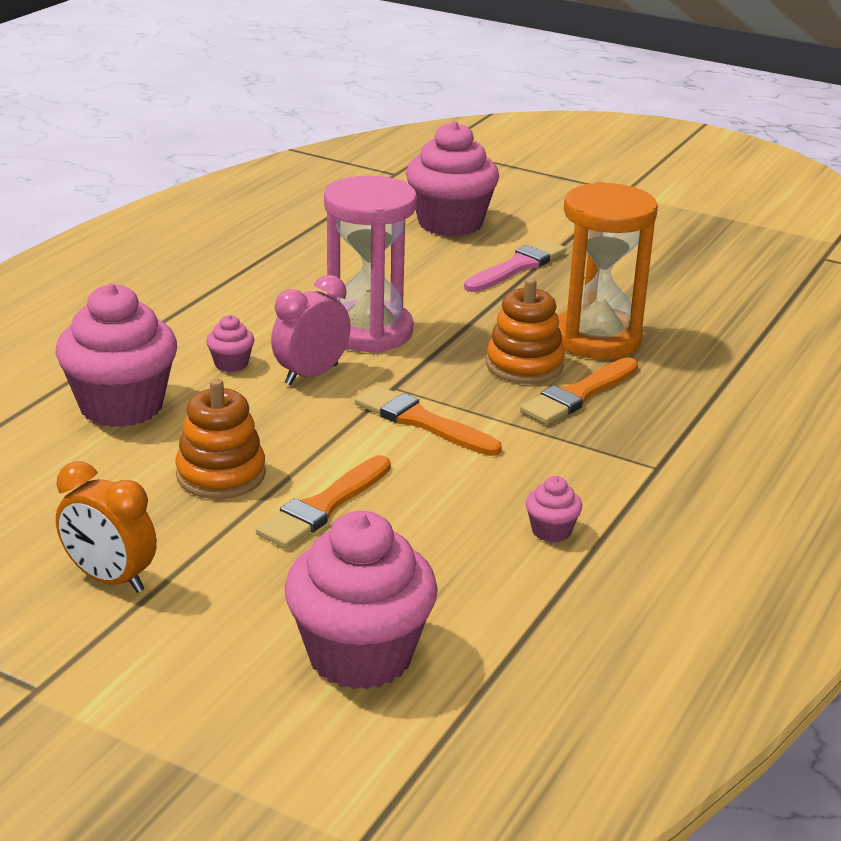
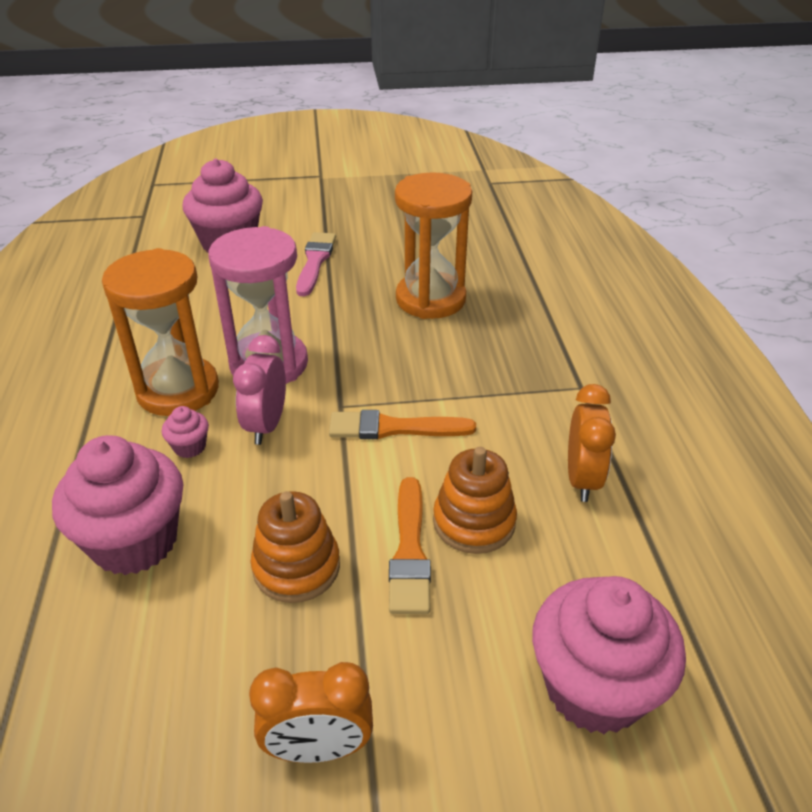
camera: 35 degrees left, 10 degrees up
orange stacking toy [486,278,565,384] -> orange stacking toy moved to [433,447,517,554]
orange brush [520,357,638,424] -> none
pink cupcake [526,476,582,543] -> orange clock [568,384,616,502]
none -> orange hourglass [102,248,219,416]

